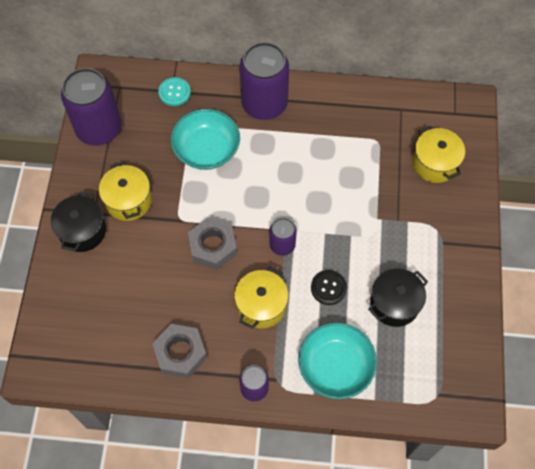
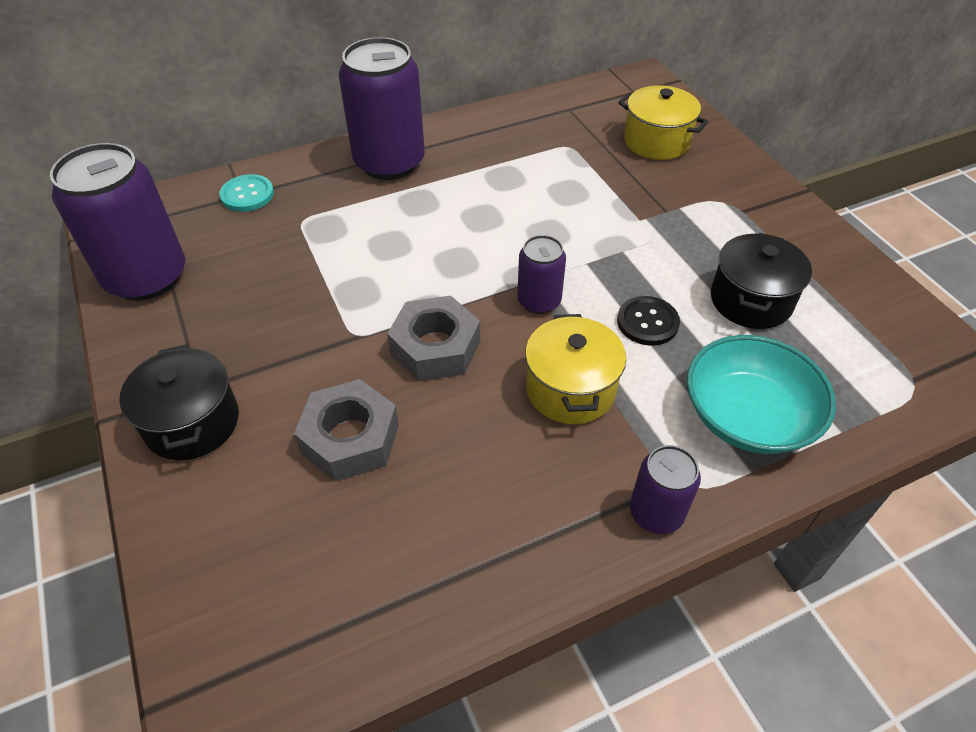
camera: 30 degrees left, 15 degrees down
yellow pot [99,162,152,221] -> none
grey nut [152,324,207,378] -> grey nut moved to [294,379,399,482]
turquoise bowl [171,109,240,170] -> none

